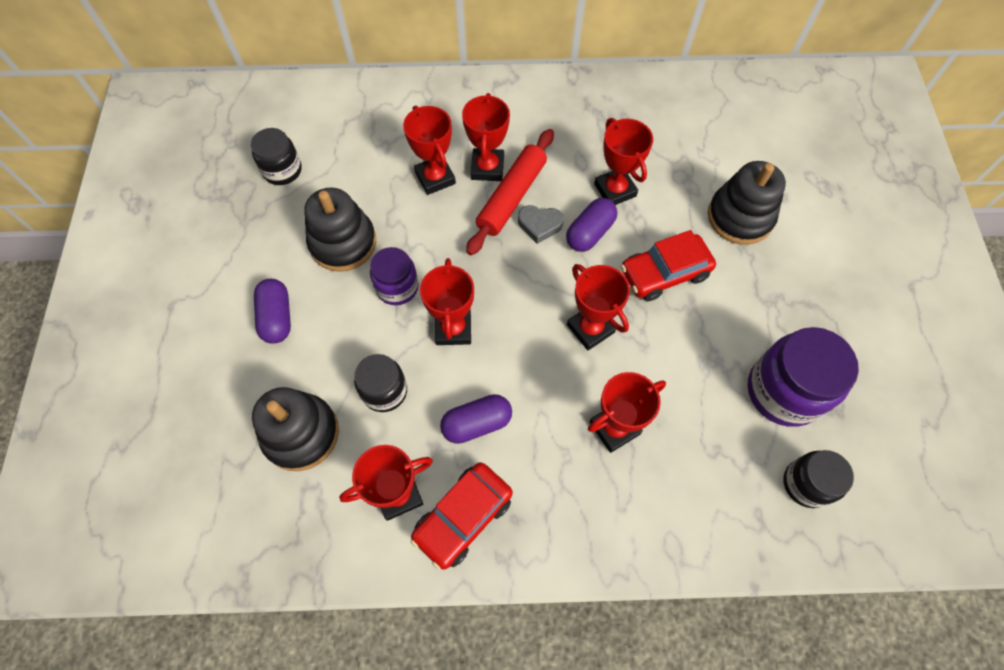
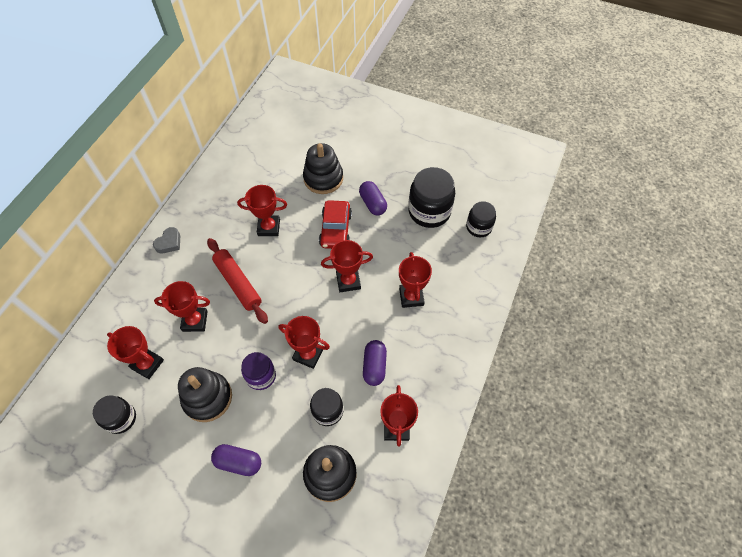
camera: 65 degrees left, 5 degrees down
red car [411,462,513,570] -> none
red trophy [462,93,510,181] -> red trophy moved to [107,326,164,379]
grey heart [518,205,564,244] -> grey heart moved to [153,227,180,253]
purple capsule [566,198,617,252] -> purple capsule moved to [359,181,387,215]
purple jar [748,327,859,427] -> black jar [408,167,455,228]

